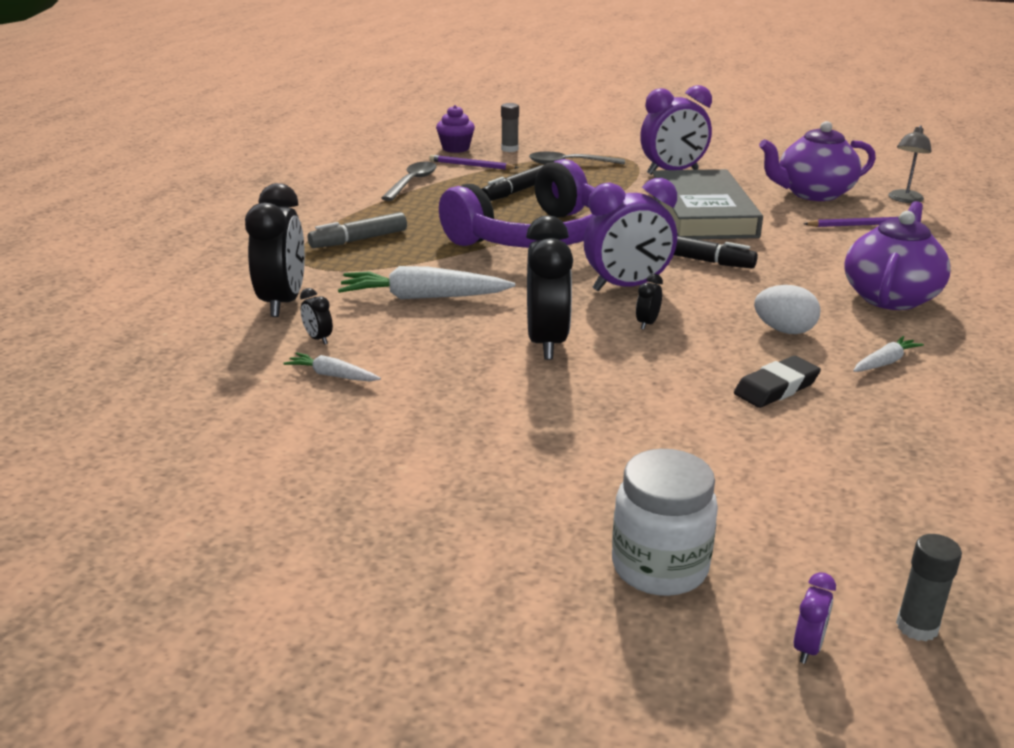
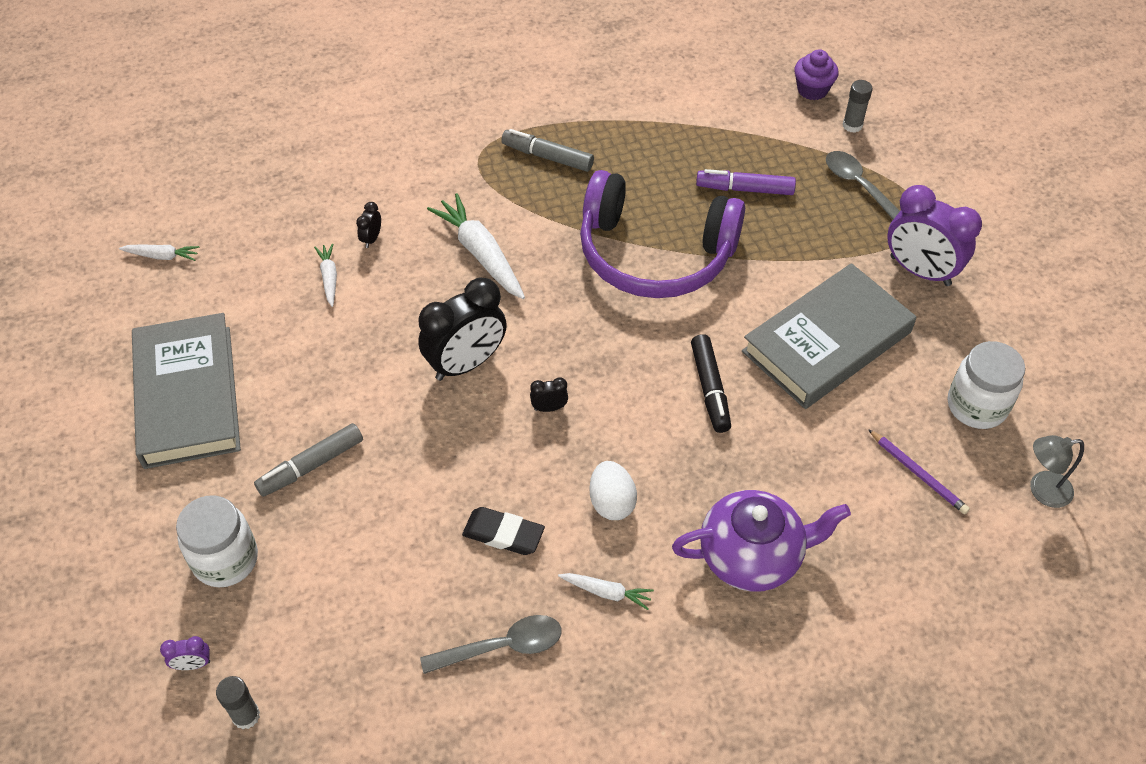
camera: 55 degrees right, 25 degrees up
black clock [245,183,305,317] -> none
grey spoon [382,161,437,201] -> grey spoon moved to [420,615,562,674]
purple pencil [429,155,518,170] -> none
black marker [482,165,543,201] -> purple marker [696,169,796,195]
purple clock [584,178,677,291] -> none
purple teapot [759,121,876,201] -> white jar [948,341,1025,429]
none -> white carrot [119,244,200,261]
none -> grey book [132,313,241,469]
none -> grey marker [254,423,363,497]

